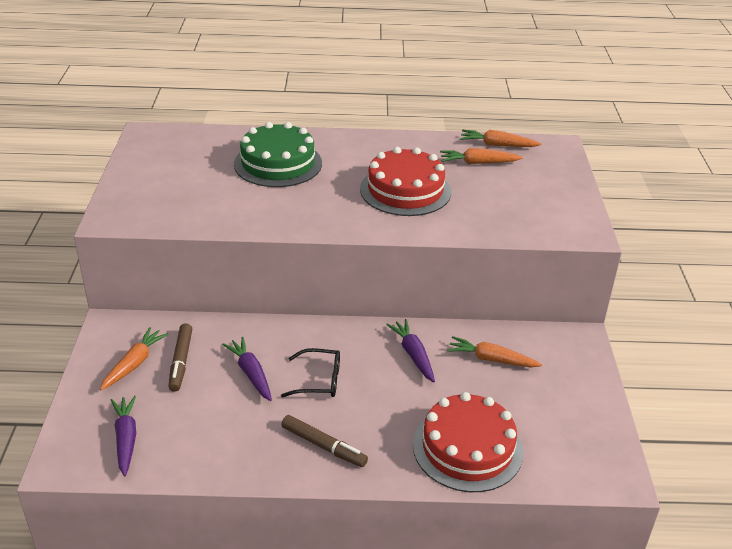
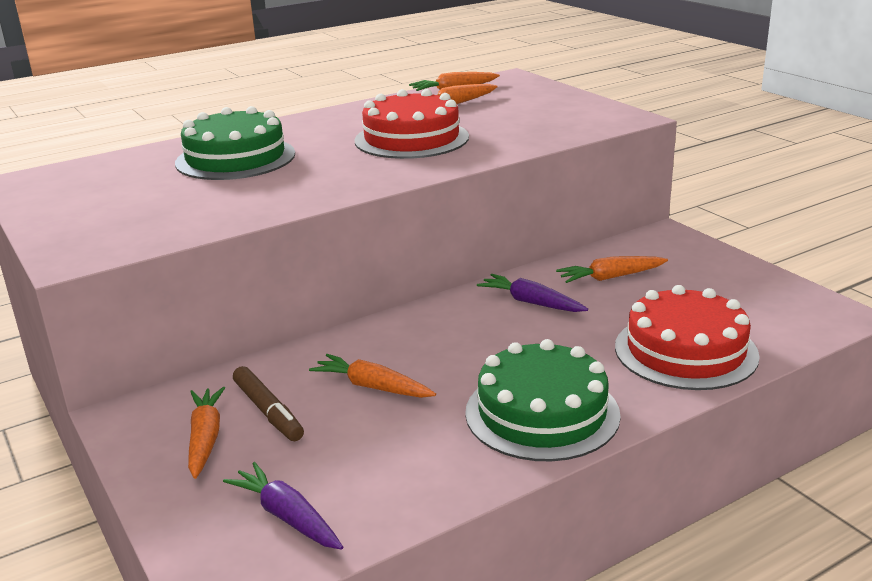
camera: 30 degrees left, 10 degrees down
purple carrot [222,337,272,401] -> orange carrot [309,354,436,398]
black glasses [281,348,340,397] -> none
brown marker [281,415,368,467] -> green cake [465,339,621,461]

